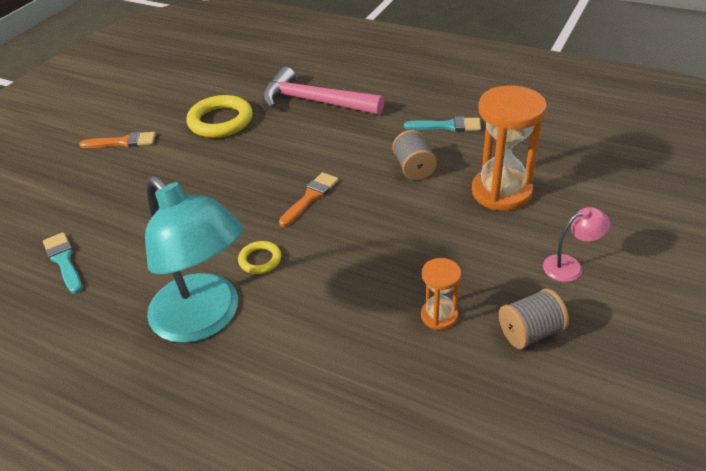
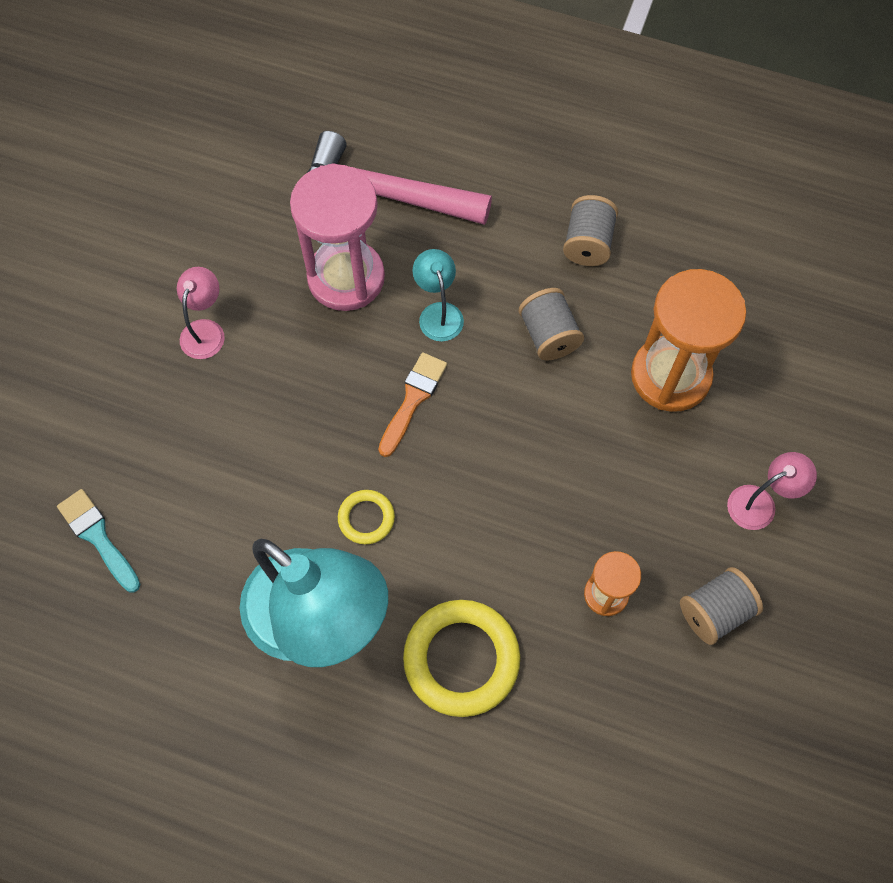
camera: 10 degrees left, 25 degrees up
orange brush [79,132,156,148] -> none
yellow ring [187,95,253,138] -> yellow ring moved to [403,600,520,717]
turquoise brush [404,117,481,132] -> grey spool [563,195,618,266]
none -> pink lamp [177,267,225,359]
none -> pink hourglass [290,164,385,311]
none -> turquoise lamp [413,249,464,341]

